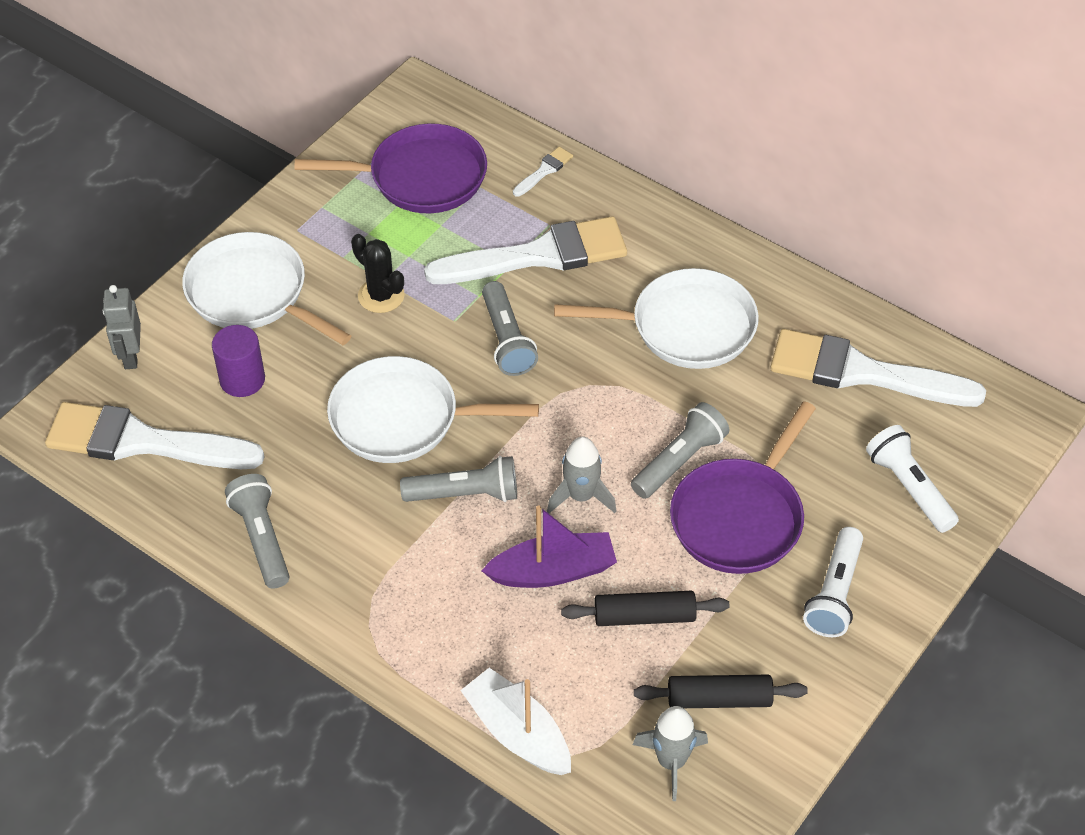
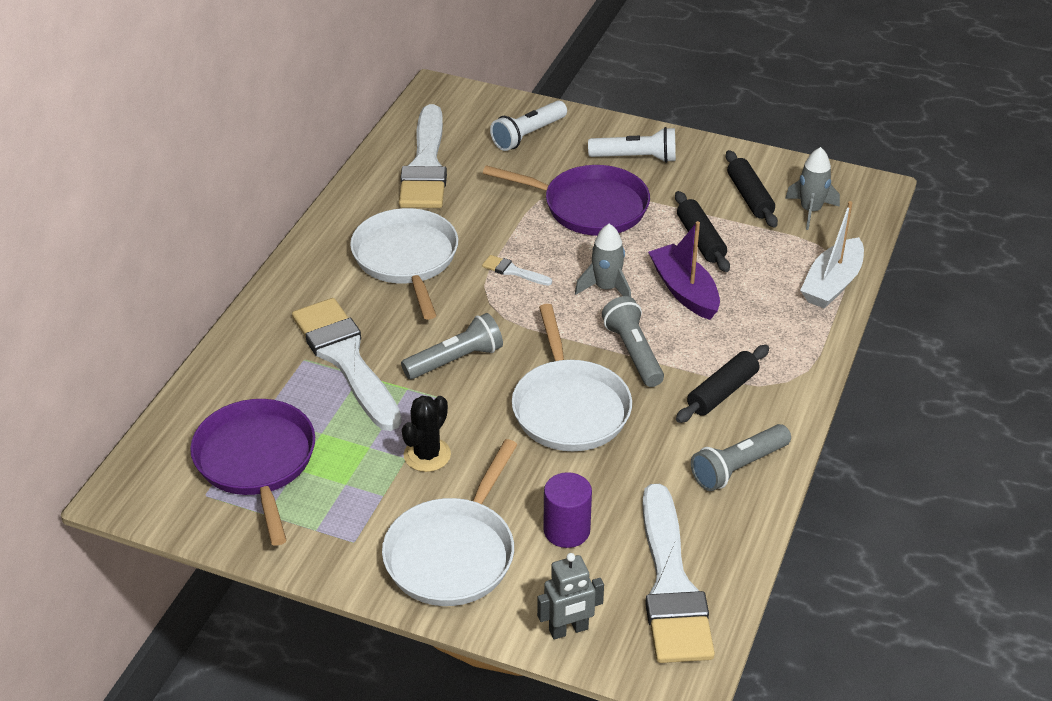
camera: 105 degrees left, 10 degrees down
white brush [513,147,573,197] -> white brush moved to [482,255,552,286]
grey flashlight [631,402,729,499] -> none
none -> black rolling pin [676,345,769,423]

